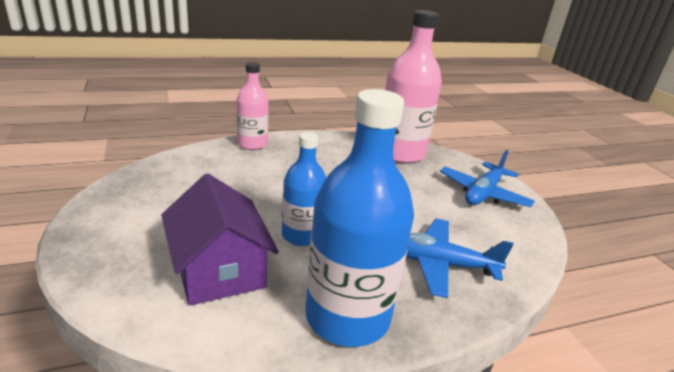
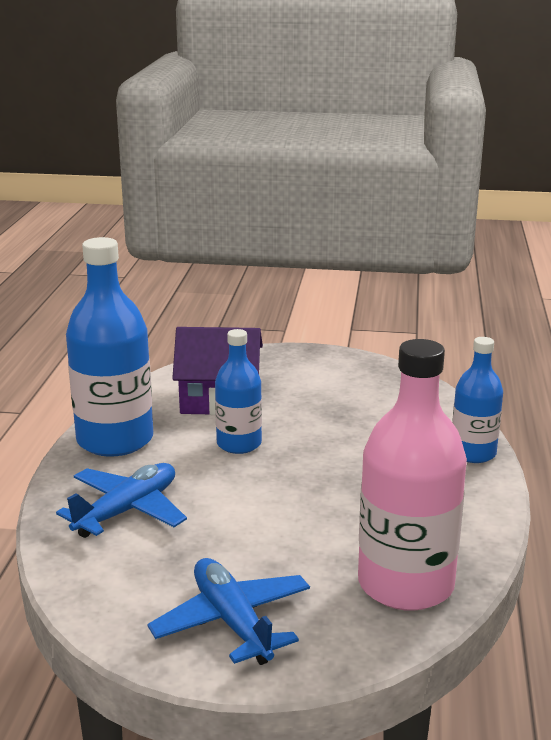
camera: 120 degrees right, 5 degrees down
pink bottle [236,62,269,150] -> blue bottle [452,337,503,463]

